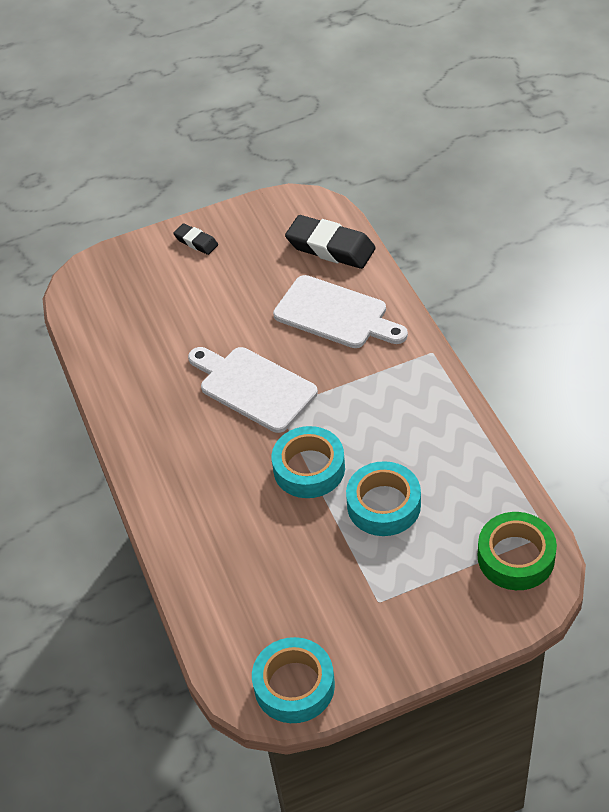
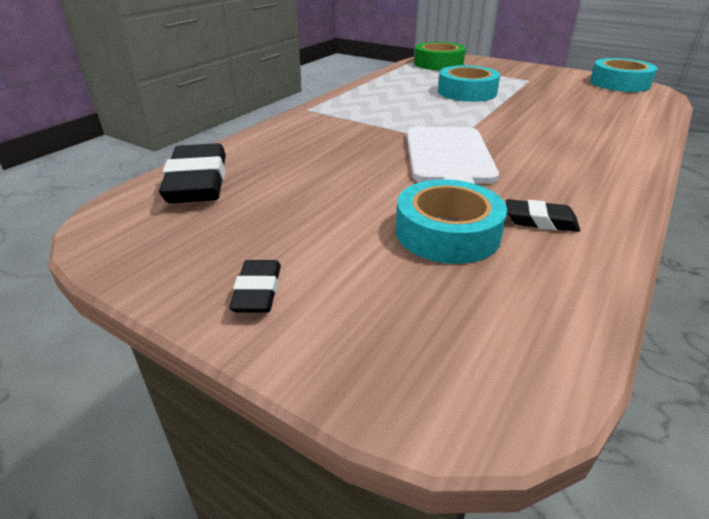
camera: 130 degrees left, 15 degrees down
turquoise tape [272,426,345,498] -> turquoise tape moved to [396,179,507,264]
white cutting board [273,275,408,348] -> none
none -> black eraser [506,199,580,232]

